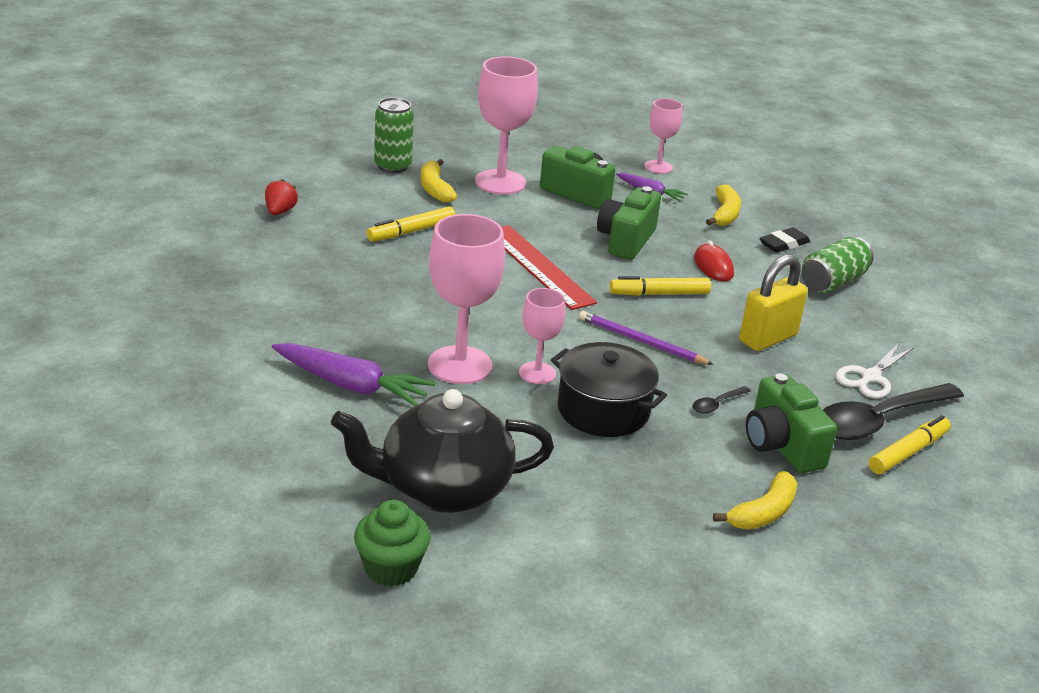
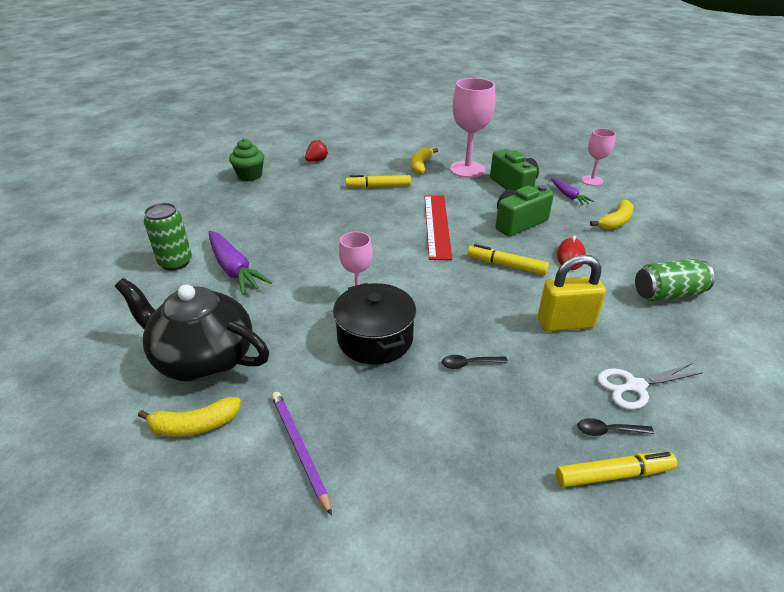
camera: 35 degrees right, 5 degrees up
green cupcake [354,500,431,587] -> green cupcake moved to [229,138,264,181]
green can [374,98,414,173] -> green can moved to [144,203,192,271]
pink goblet [428,214,505,384] -> none
purple pencil [579,311,714,365] -> purple pencil moved to [272,392,332,516]
yellow banana [713,471,797,530] -> yellow banana moved to [138,397,241,437]
green camera [746,373,837,473] -> none
black eraser [760,227,810,253] -> none
black spoon [823,383,964,440] -> black spoon [577,418,654,436], size x0.41

